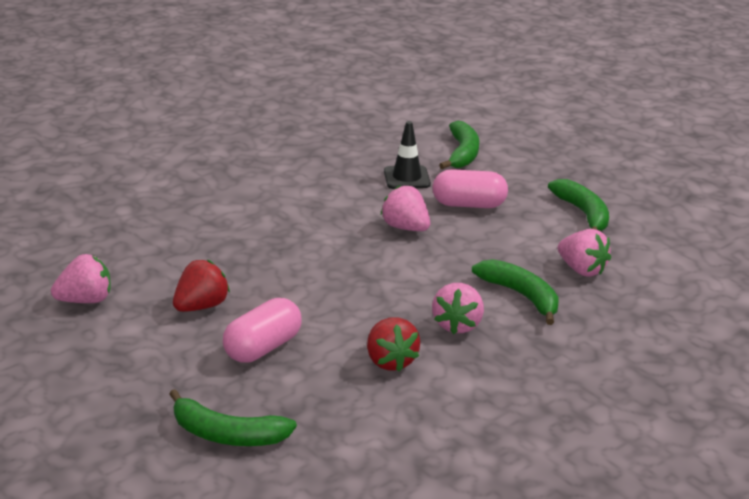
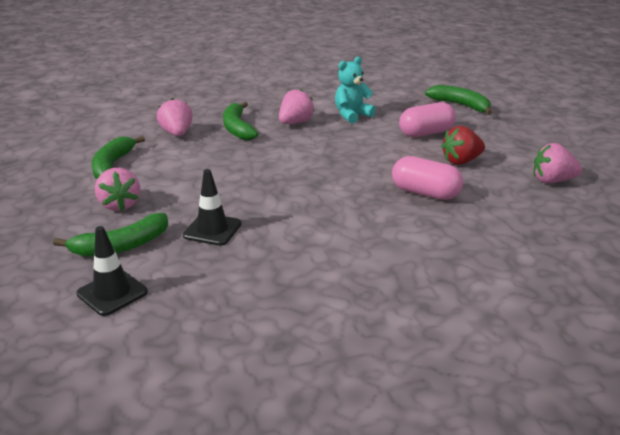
camera: 155 degrees left, 0 degrees up
red strawberry [367,317,420,372] -> turquoise teddy bear [335,57,376,123]
pink strawberry [381,185,430,231] -> pink strawberry moved to [95,168,140,211]
pink capsule [433,169,508,208] -> pink capsule moved to [392,156,463,200]
green banana [439,121,479,169] -> green banana turned 150 degrees counterclockwise [53,213,168,257]
none -> black traffic cone [76,226,148,316]

